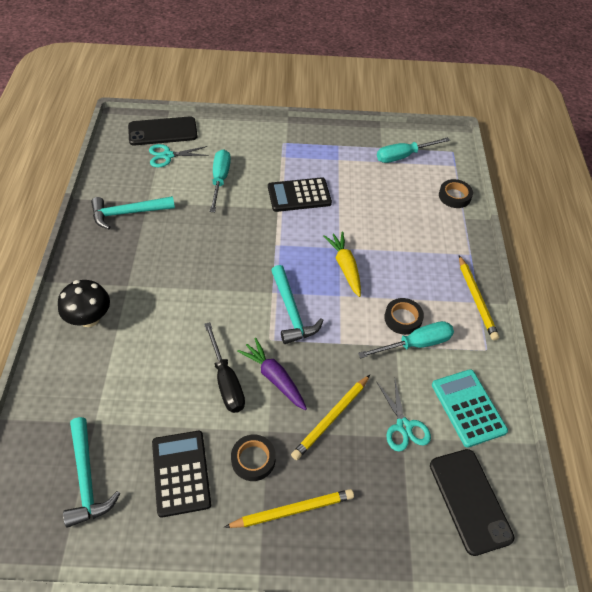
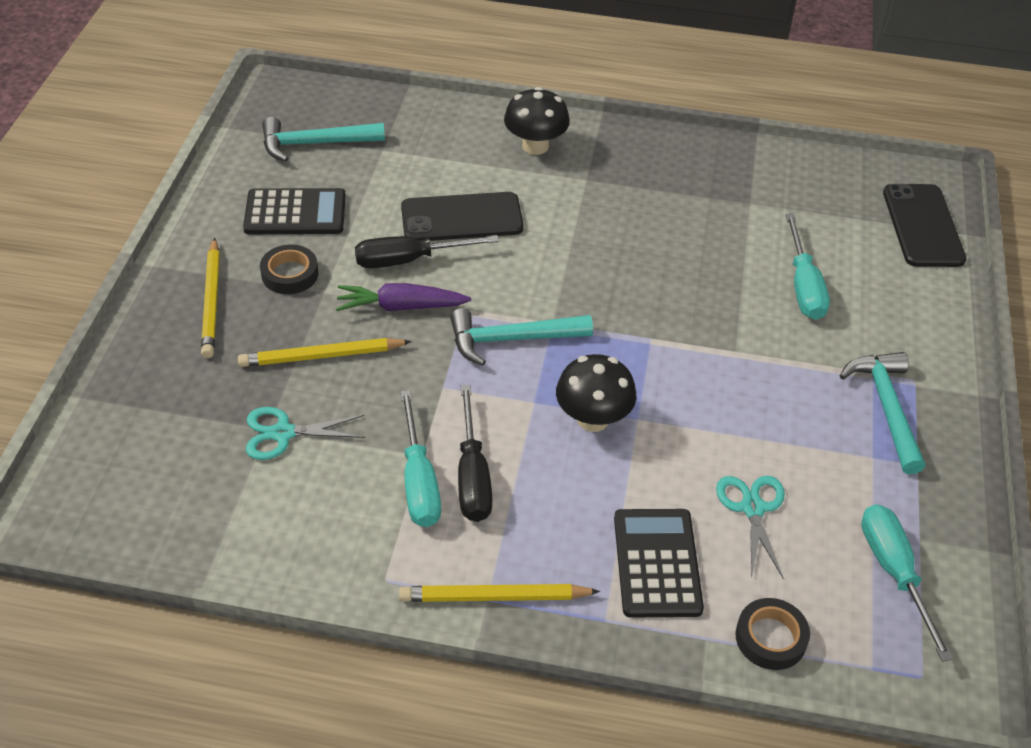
camera: 100 degrees right, 5 degrees down
turquoise hammer [91,196,175,229] -> turquoise hammer moved to [840,352,925,474]
turquoise scissors [149,144,209,167] -> turquoise scissors moved to [716,476,785,579]
turquoise screwdriver [210,149,231,212] -> turquoise screwdriver turned 75 degrees clockwise [786,214,830,320]
purple carrot [237,338,307,410] -> purple carrot turned 150 degrees counterclockwise [336,283,471,311]
black calculator [268,177,332,212] -> black calculator moved to [614,509,704,618]
yellow pencil [291,375,370,460] -> yellow pencil turned 60 degrees counterclockwise [238,338,412,367]
yellow carrot [323,232,361,297] -> black mushroom [556,354,636,432]
black tape [384,298,424,335] -> black screwdriver [458,385,492,522]
black phone [430,449,515,556] -> black phone moved to [401,192,524,241]
turquoise calculator [432,369,508,448] -> none

